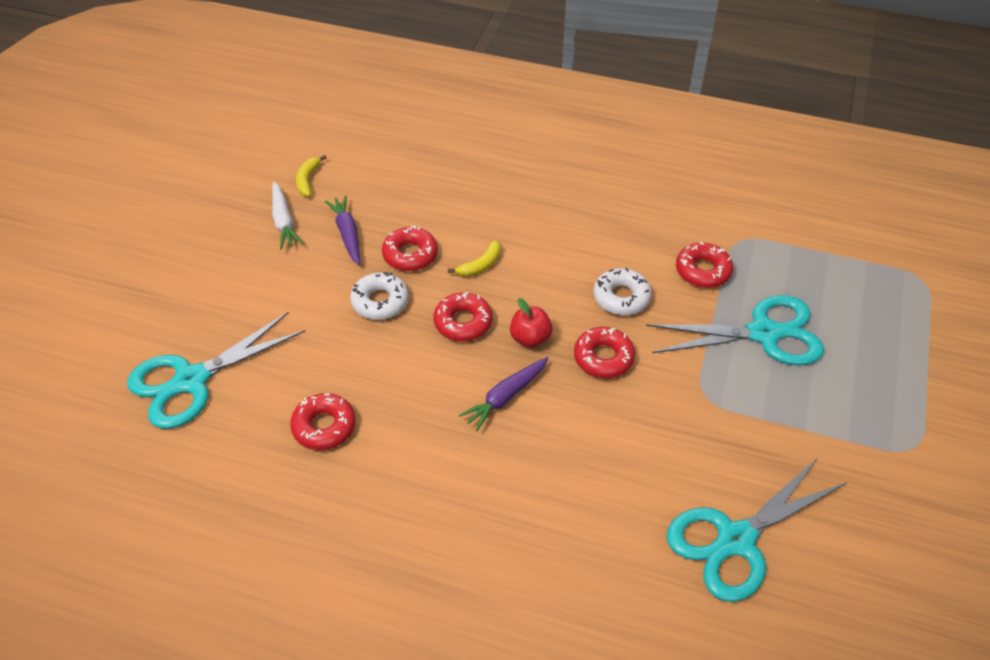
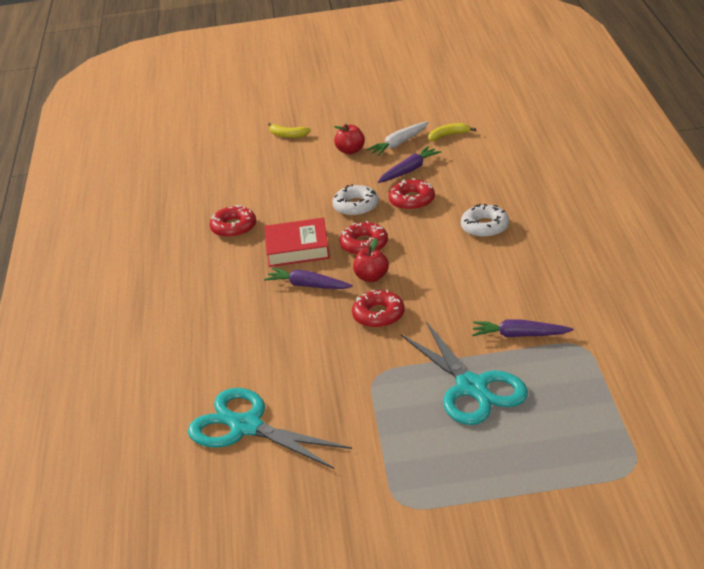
camera: 70 degrees right, 15 degrees down
turquoise scissors [127,312,305,429] -> none
yellow banana [448,240,501,277] -> yellow banana moved to [268,123,311,138]
white donut [593,268,652,315] -> white donut moved to [461,204,509,238]
red donut [676,241,733,288] -> purple carrot [472,320,574,337]
none -> red book [264,218,330,267]
none -> red apple [334,124,365,154]

